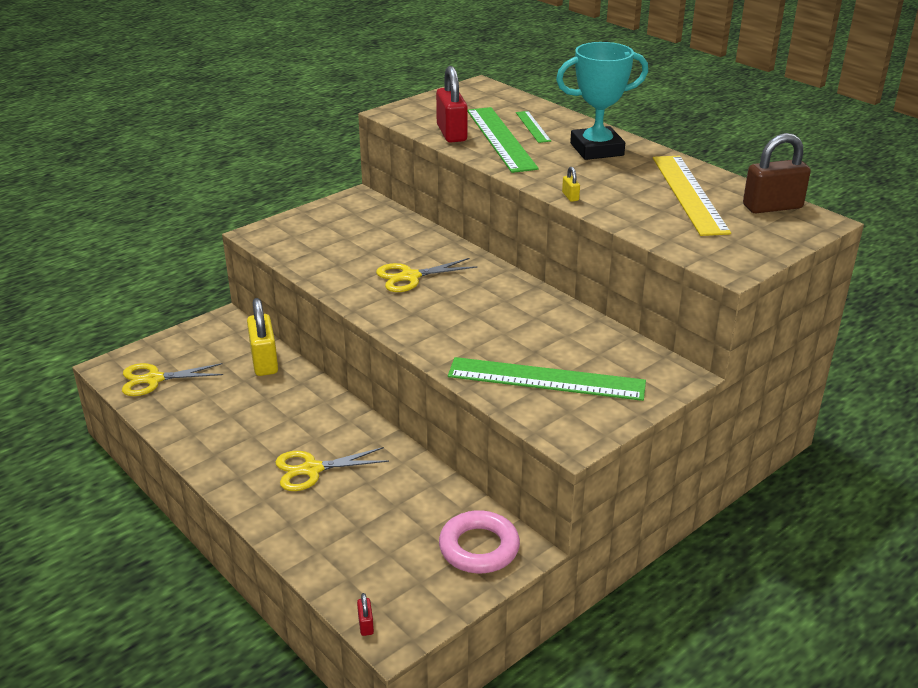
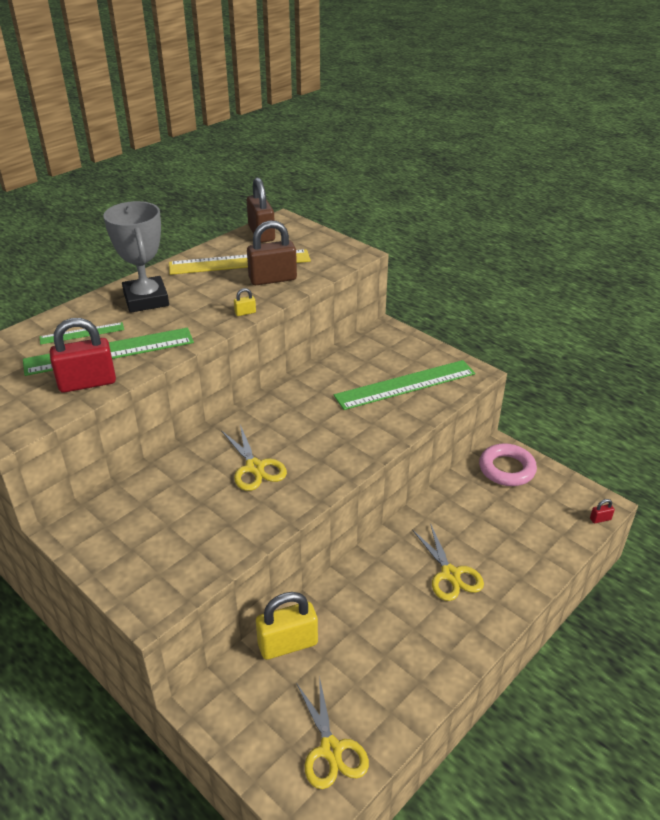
camera: 95 degrees left, 5 degrees up
green ruler [448,357,646,401] -> green ruler turned 60 degrees clockwise [334,360,475,410]
turquoise trophy [556,42,648,160] -> grey trophy [104,201,169,313]
none -> brown padlock [247,220,297,285]

